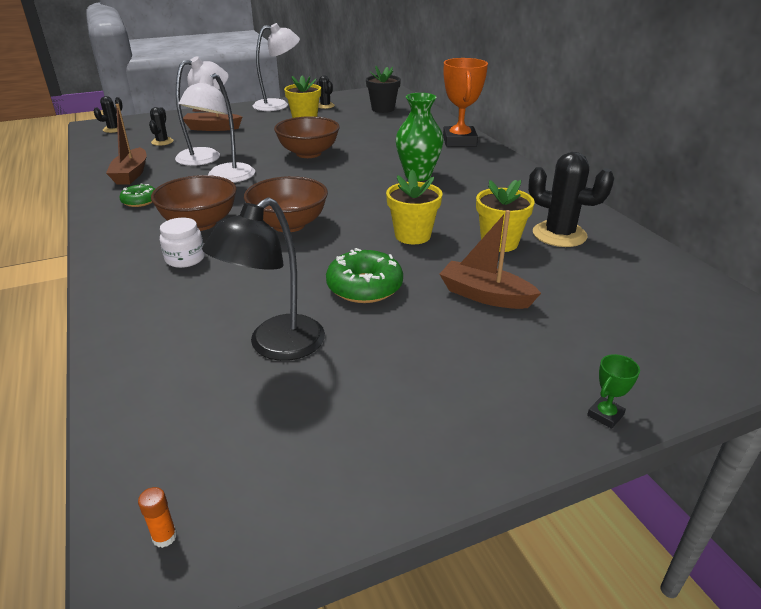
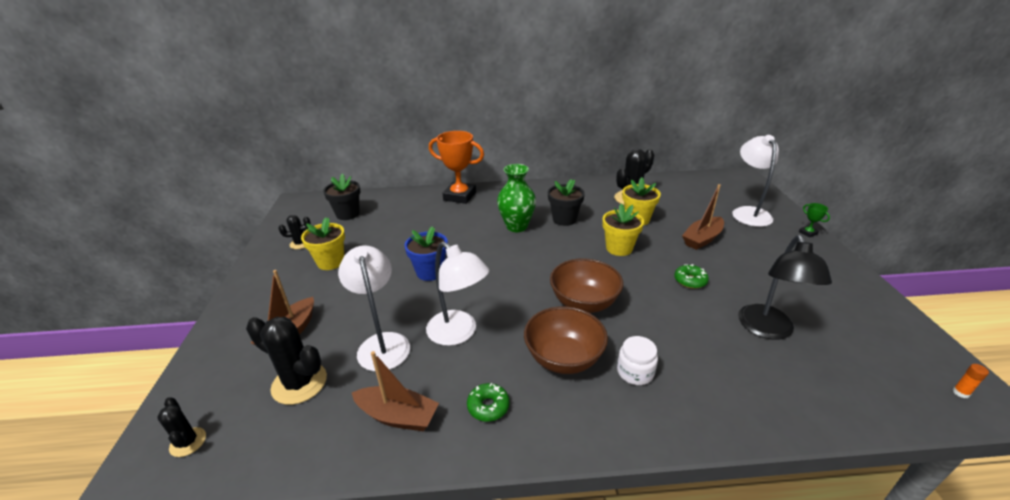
camera: 70 degrees left, 0 degrees up
black cactus [149,107,173,146] -> black cactus [246,317,327,405], size x1.81
black lamp [202,197,325,361] -> black lamp turned 45 degrees clockwise [738,235,832,340]
white lamp [253,23,300,111] -> white lamp moved to [732,135,779,227]
brown bowl [274,116,340,158] -> blue flower pot [404,226,448,281]
green donut [326,248,403,303] -> green donut [674,264,709,289], size x0.60
none -> black flower pot [548,179,585,226]

